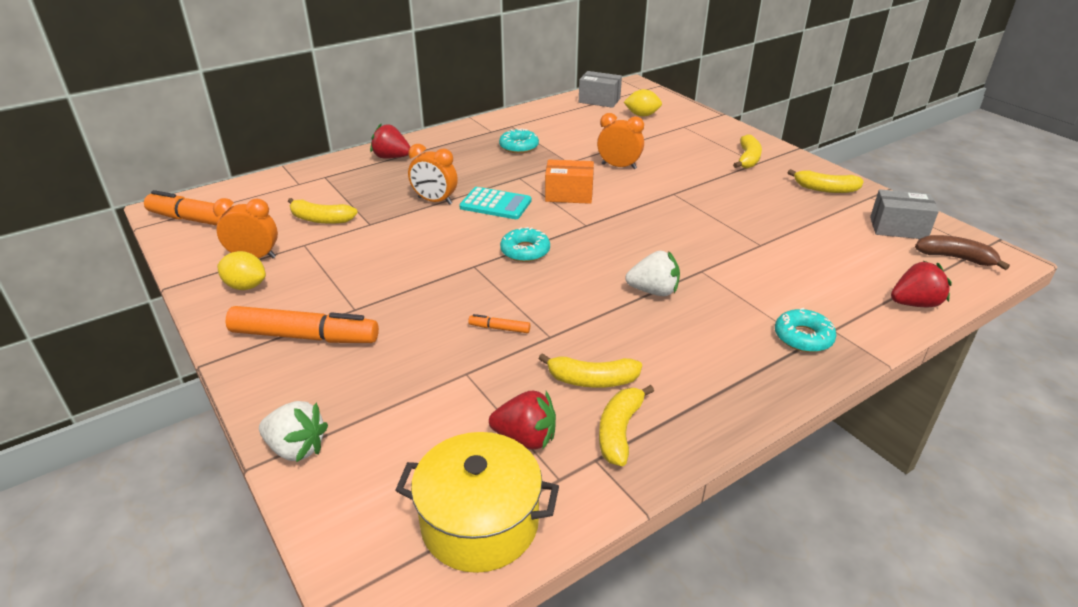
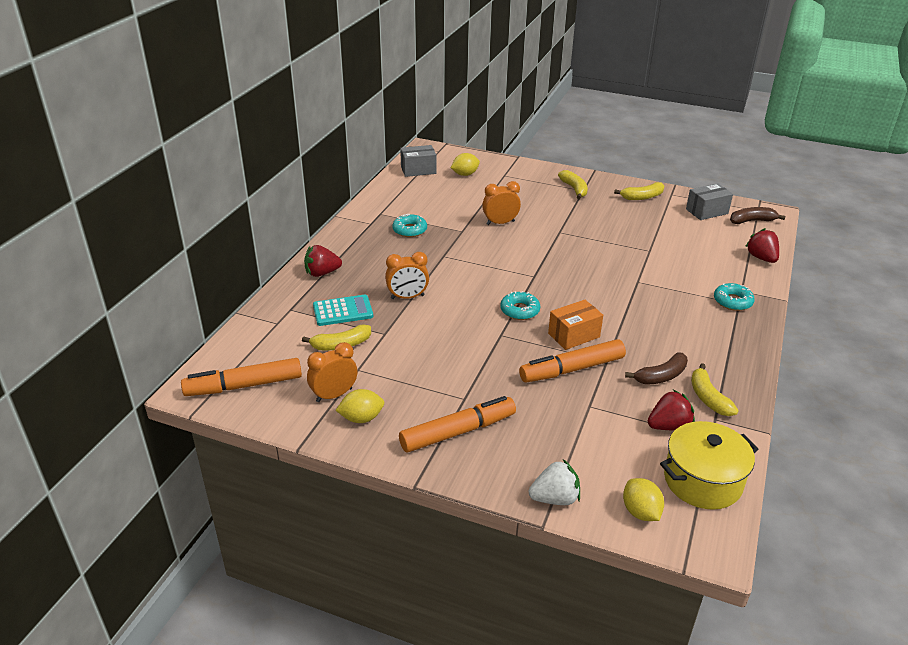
camera: 35 degrees left, 0 degrees up
turquoise calculator [459,187,532,219] -> turquoise calculator moved to [313,295,373,326]
orange marker [468,314,530,333] -> orange marker [519,339,626,383], size x2.39
yellow banana [538,353,642,388] -> brown banana [625,353,688,385]
orange box [545,159,594,204] -> orange box moved to [548,300,603,350]
white strawberry [625,251,680,296] -> none
red strawberry [891,261,952,307] -> red strawberry turned 60 degrees counterclockwise [745,228,779,263]
none -> yellow lemon [623,478,664,521]

